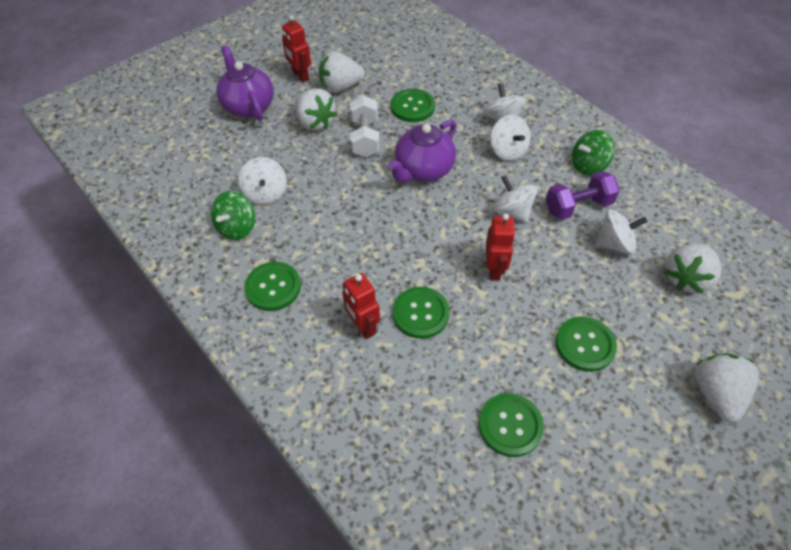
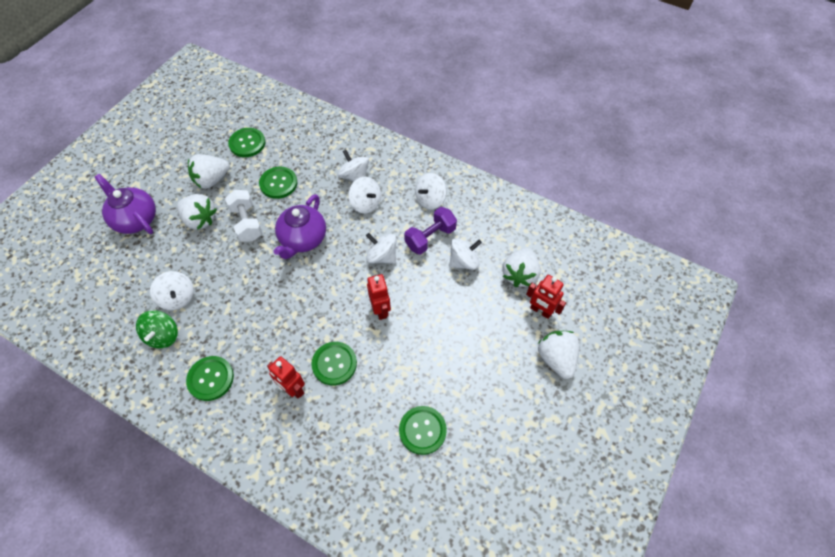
camera: 20 degrees left, 5 degrees up
red robot [282,15,311,82] -> red robot moved to [526,275,566,319]
green button [555,316,617,372] -> green button moved to [228,128,265,157]
green spinning top [572,130,615,175] -> white spinning top [415,173,447,210]

